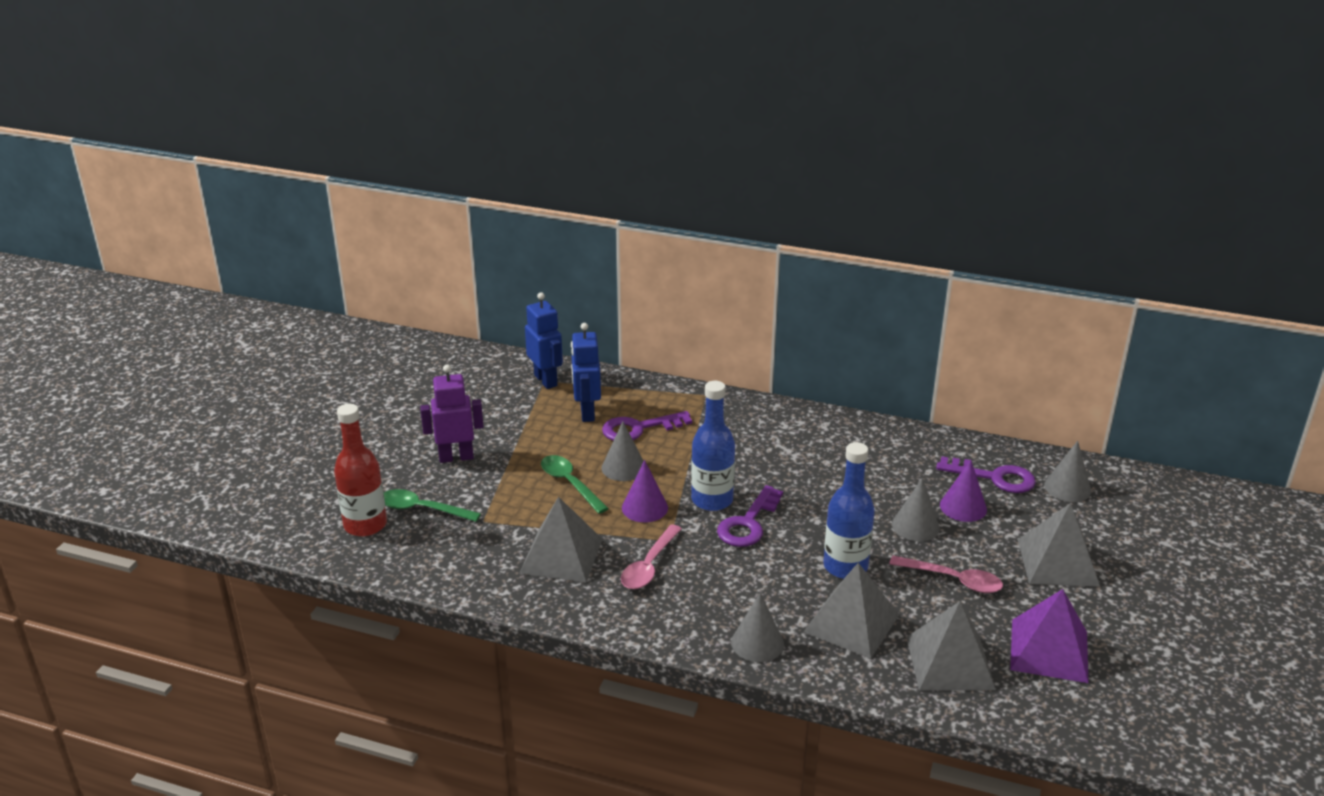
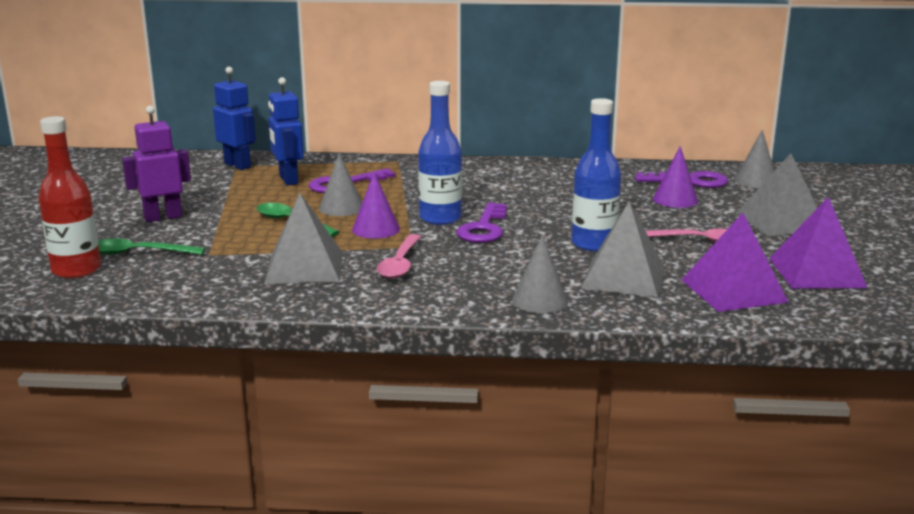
camera: 15 degrees left, 10 degrees down
grey cone [892,478,940,541] -> none
grey pyramid [906,601,996,691] -> purple pyramid [682,213,789,312]

